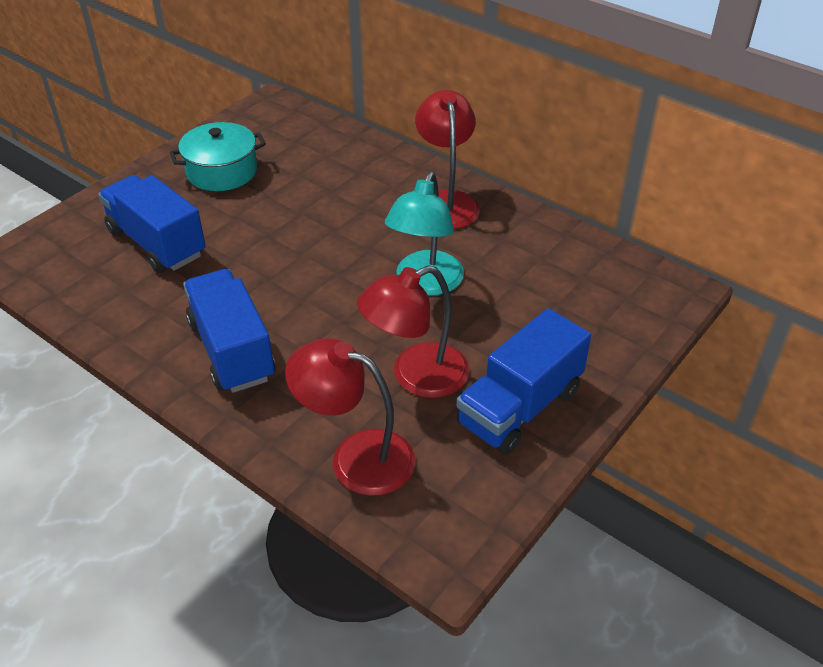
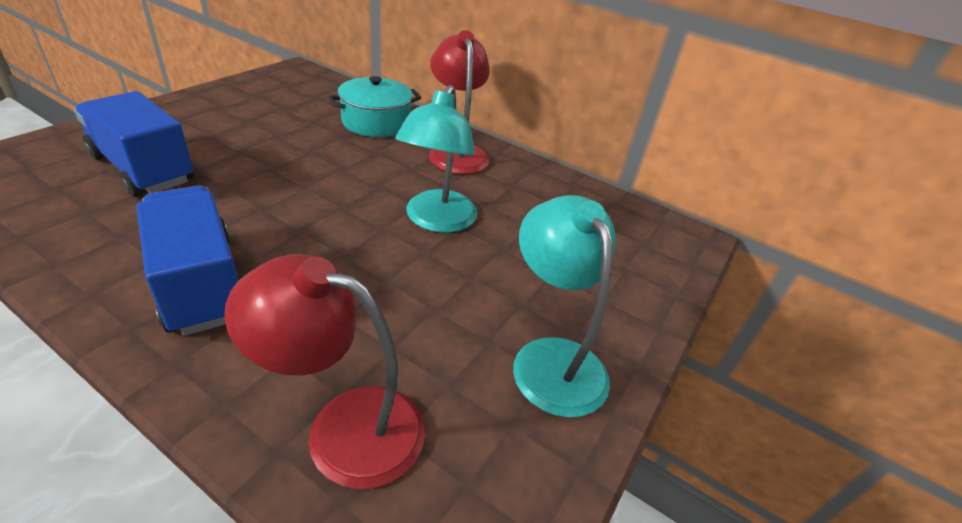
camera: 10 degrees left, 5 degrees down
turquoise pot [170,122,266,191] -> turquoise pot moved to [328,76,421,137]
red lamp [357,265,469,398] -> none
blue truck [456,308,591,455] -> turquoise lamp [513,195,616,418]

